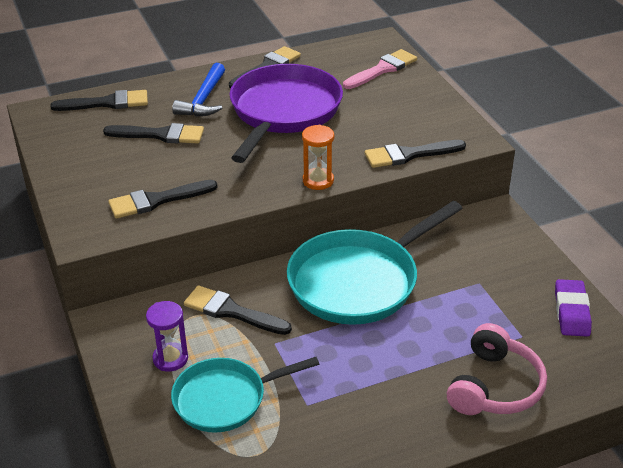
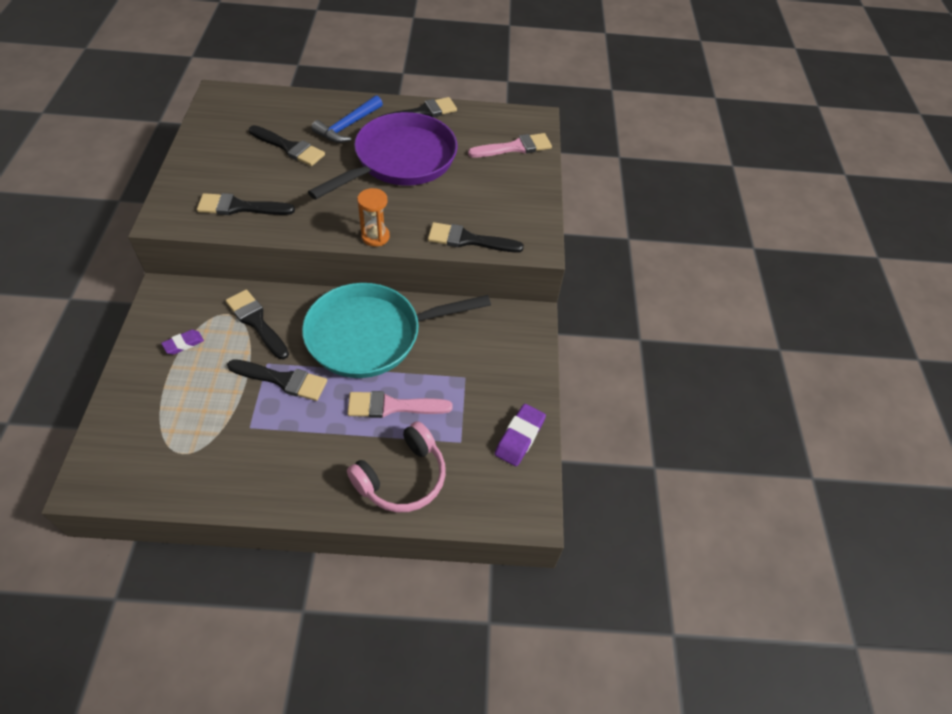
camera: 20 degrees right, 15 degrees up
black brush [50,90,148,111] -> black brush moved to [227,359,327,401]
purple hourglass [146,301,188,372] -> purple eraser [161,330,204,355]
turquoise pan [171,357,319,433] -> none
none -> pink brush [347,391,452,418]

